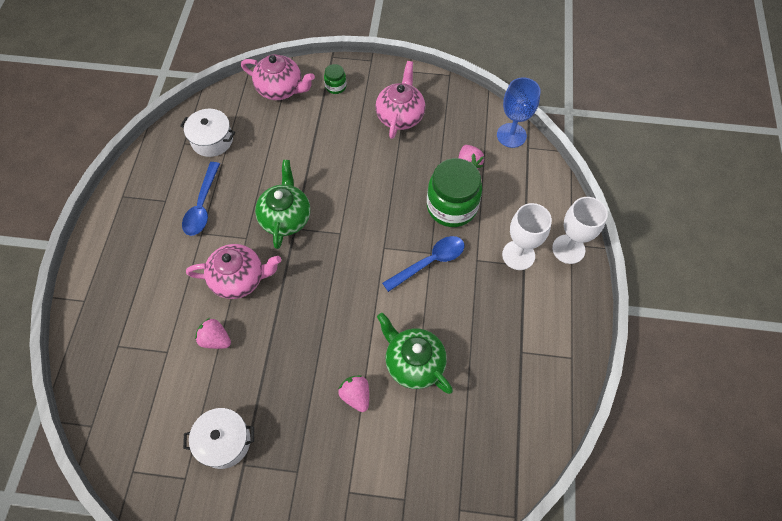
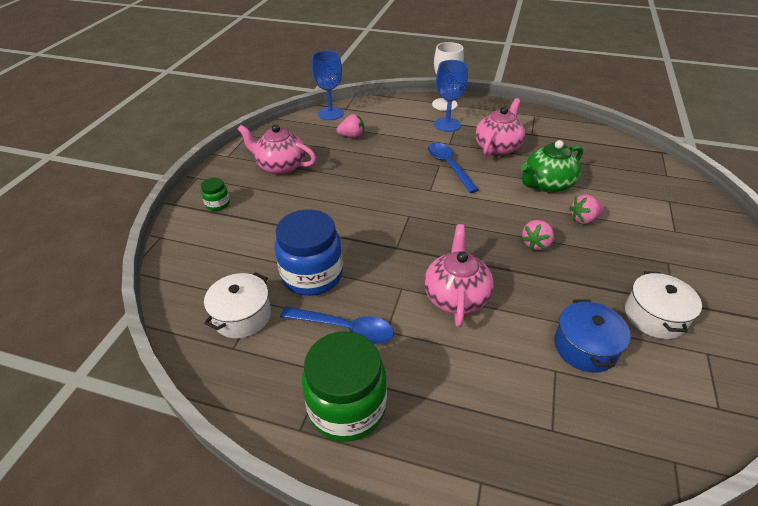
camera: 80 degrees left, 20 degrees down
pink strawberry [195,318,231,349] -> pink strawberry moved to [521,220,554,250]
pink teapot [241,54,315,100] -> pink teapot moved to [475,98,525,156]
green teapot [255,160,310,249] -> none
green jar [427,158,482,227] -> green jar moved to [302,331,387,442]
white goblet [502,203,552,270] -> blue goblet [434,60,468,132]
none -> blue jar [275,209,343,296]
none -> blue pot [554,299,631,373]

